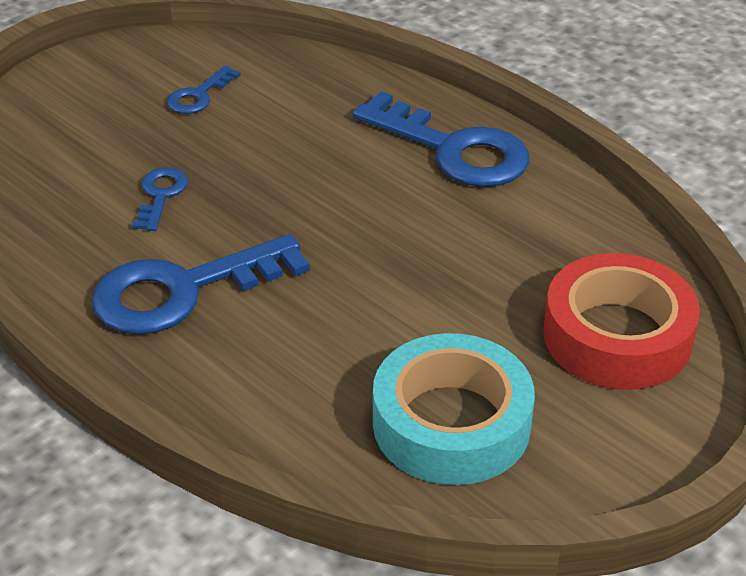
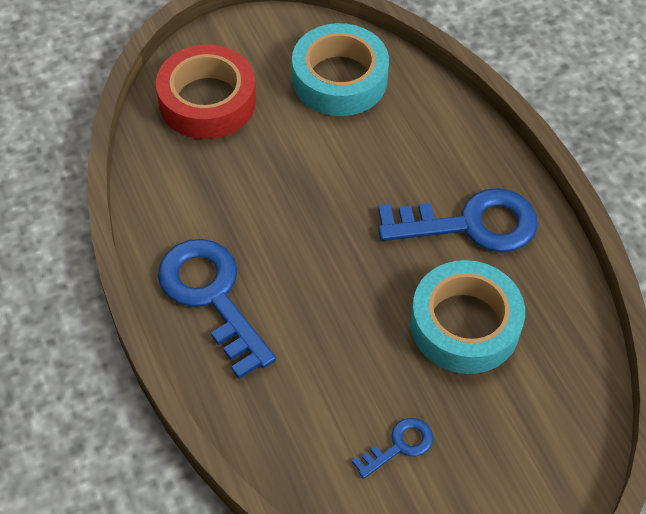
camera: 160 degrees left, 15 degrees up
blue key [132,167,188,231] -> turquoise tape [410,260,525,374]

